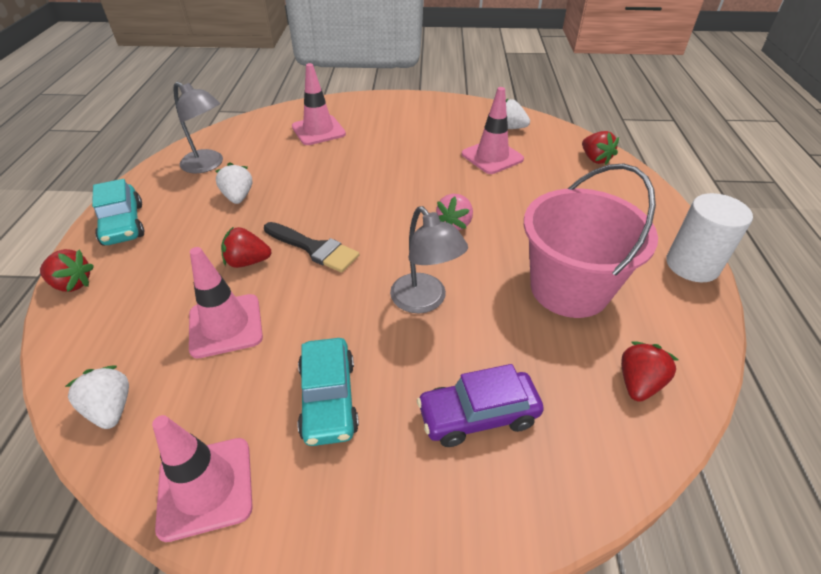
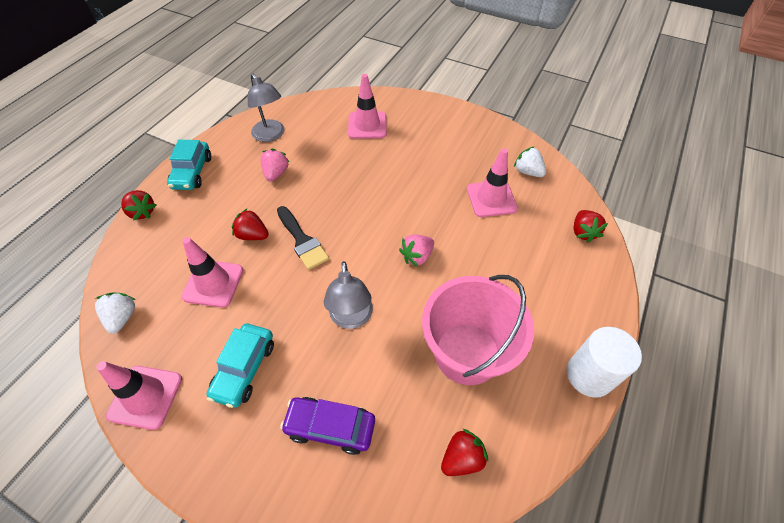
camera: 25 degrees right, 10 degrees up
white strawberry [215,162,252,204] -> pink strawberry [260,148,289,182]

